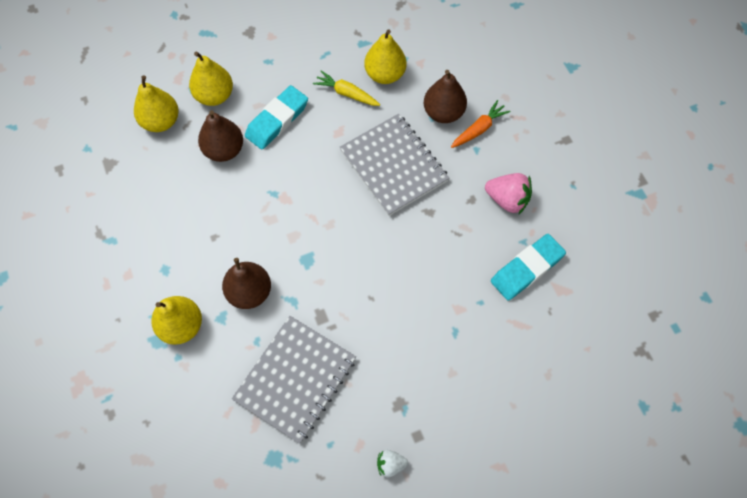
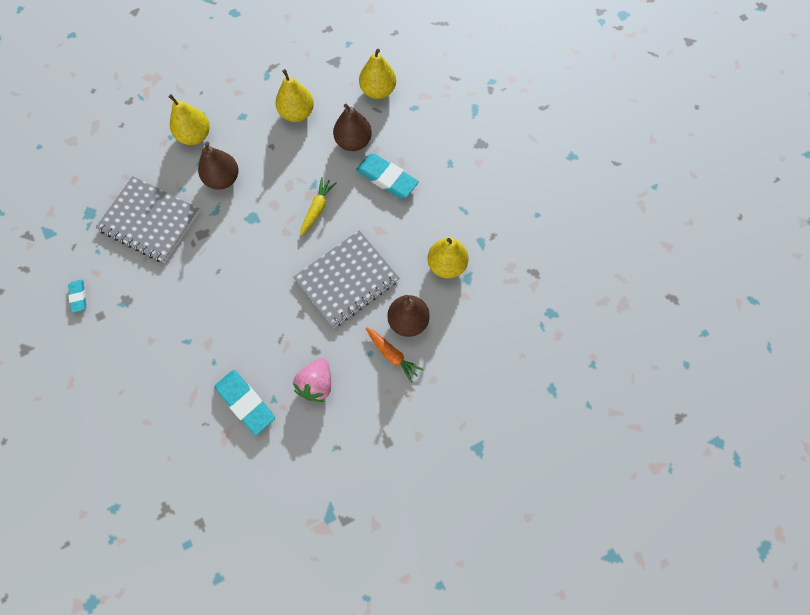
camera: 85 degrees right, 5 degrees up
yellow pear [189,51,233,106] -> yellow pear moved to [276,69,314,122]
yellow carrot [313,71,380,106] -> yellow carrot moved to [300,177,337,236]
white strawberry [377,450,408,477] -> turquoise eraser [68,279,86,313]

